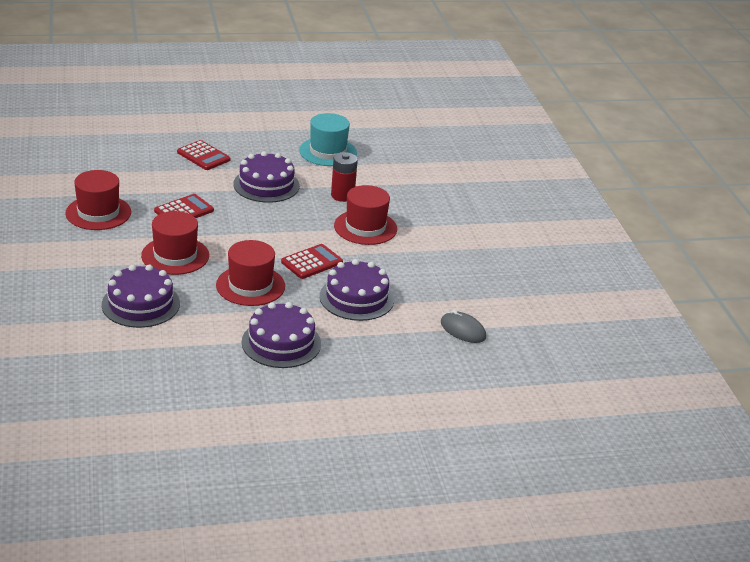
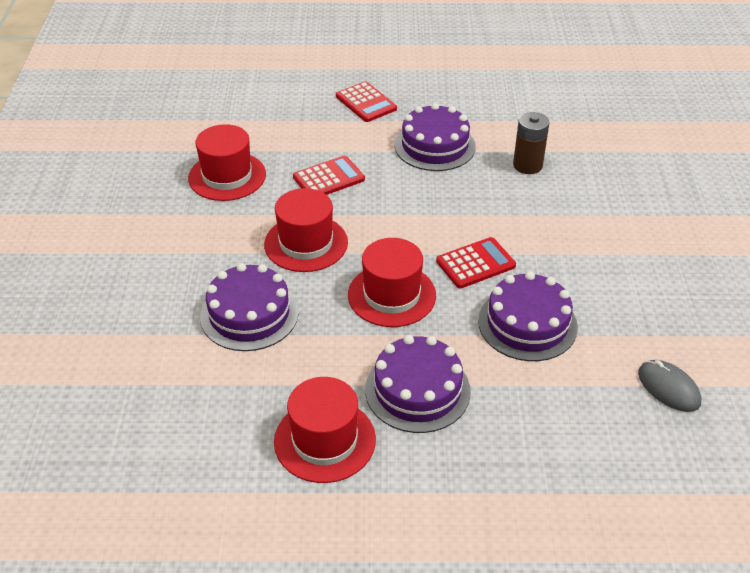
camera: 15 degrees right, 10 degrees up
turquoise hat [299,113,357,166] -> none
red battery [331,152,358,202] -> brown battery [513,112,549,174]
red hat [334,185,397,245] -> red hat moved to [274,377,376,483]

